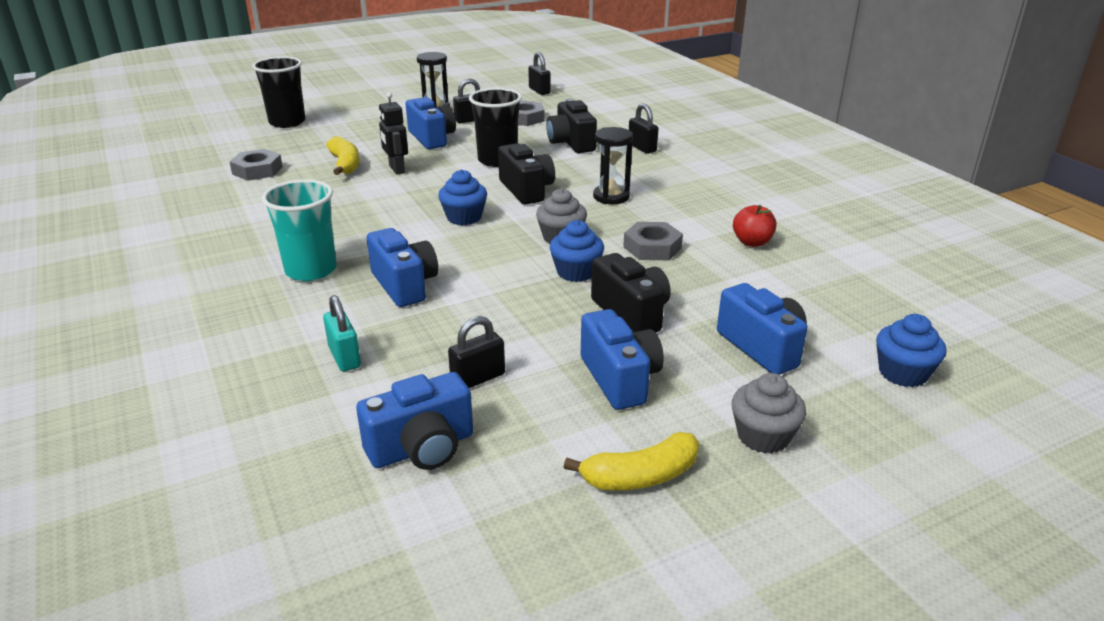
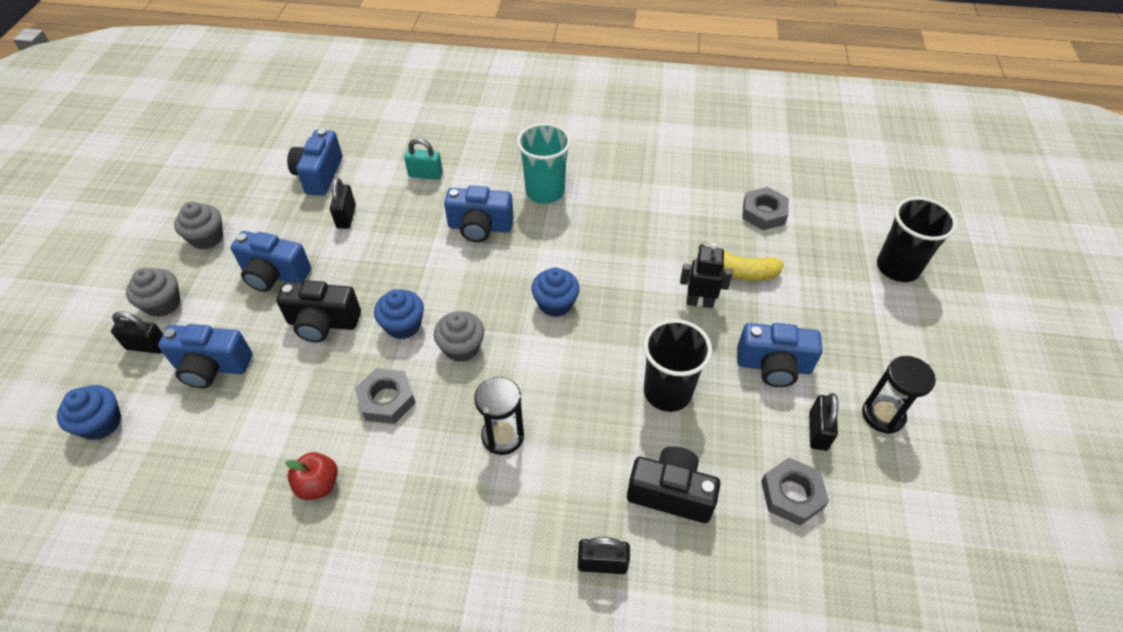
camera: 125 degrees right, 20 degrees up
black camera [498,143,555,205] -> none
black padlock [529,52,551,95] -> black padlock moved to [111,311,163,354]
yellow banana [564,432,699,491] -> grey cupcake [174,202,223,249]

